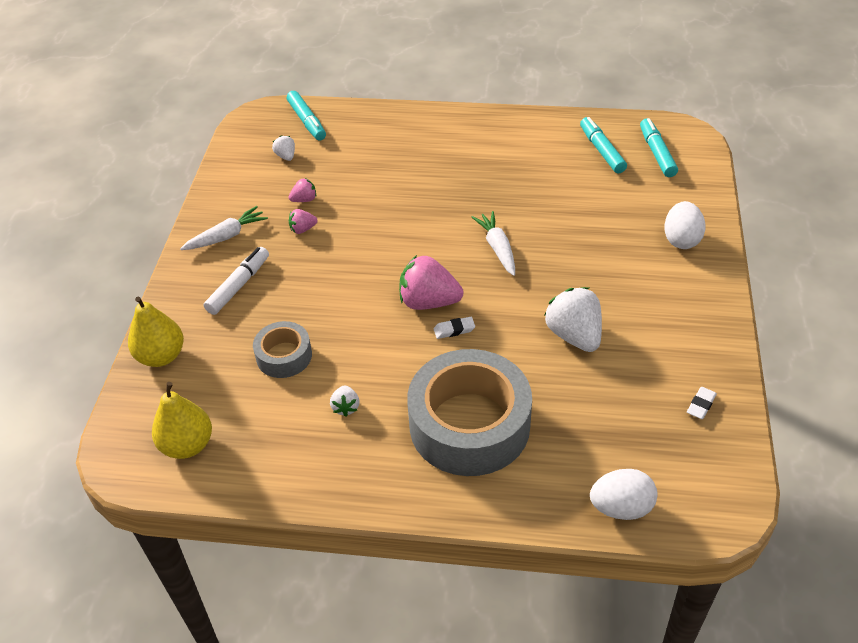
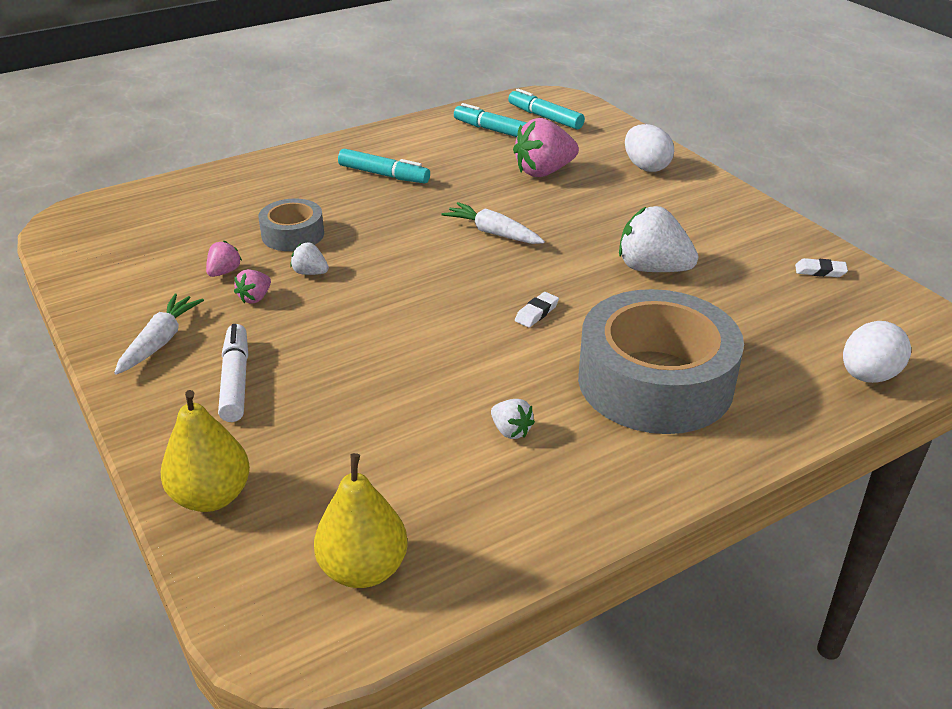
camera: 40 degrees left, 10 degrees down
grey tape [253,321,312,378] -> grey tape moved to [259,199,324,251]
white strawberry [272,135,295,161] -> white strawberry moved to [290,242,329,275]
turquoise marker [287,91,326,141] -> turquoise marker moved to [338,148,430,183]
pink strawberry [399,255,464,310] -> pink strawberry moved to [513,118,579,177]
white eraser [687,387,717,419] -> white eraser turned 75 degrees counterclockwise [795,258,848,277]

